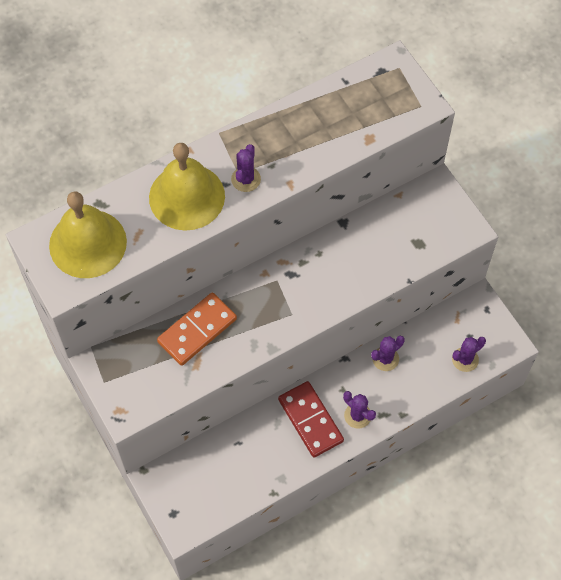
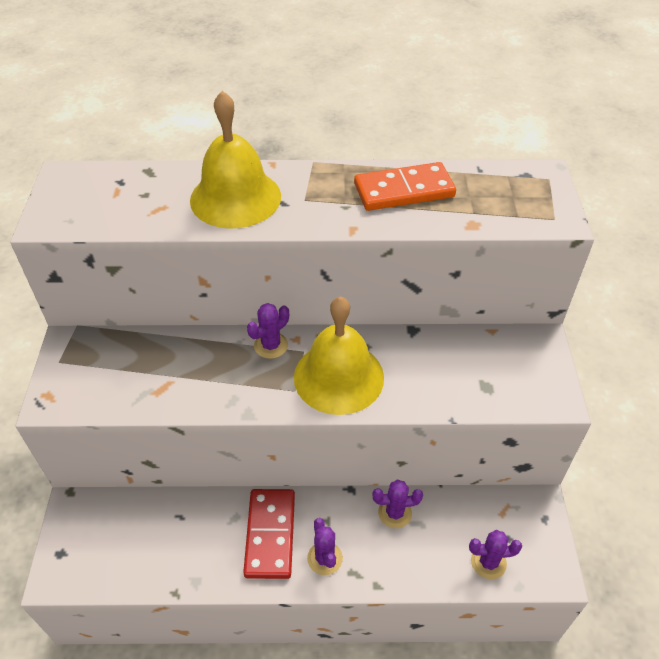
camera: 30 degrees right, 15 degrees down
yellow bell [49,191,127,278] -> yellow bell moved to [294,296,384,415]
orange domino [157,292,237,366] -> orange domino moved to [354,162,456,211]
purple cactus [231,144,261,192] -> purple cactus moved to [247,303,289,359]

